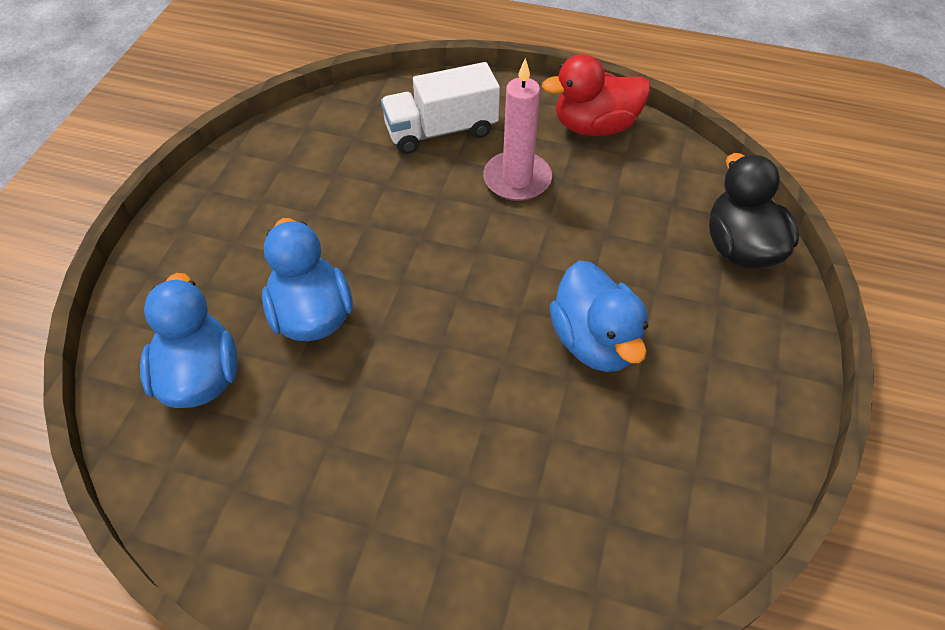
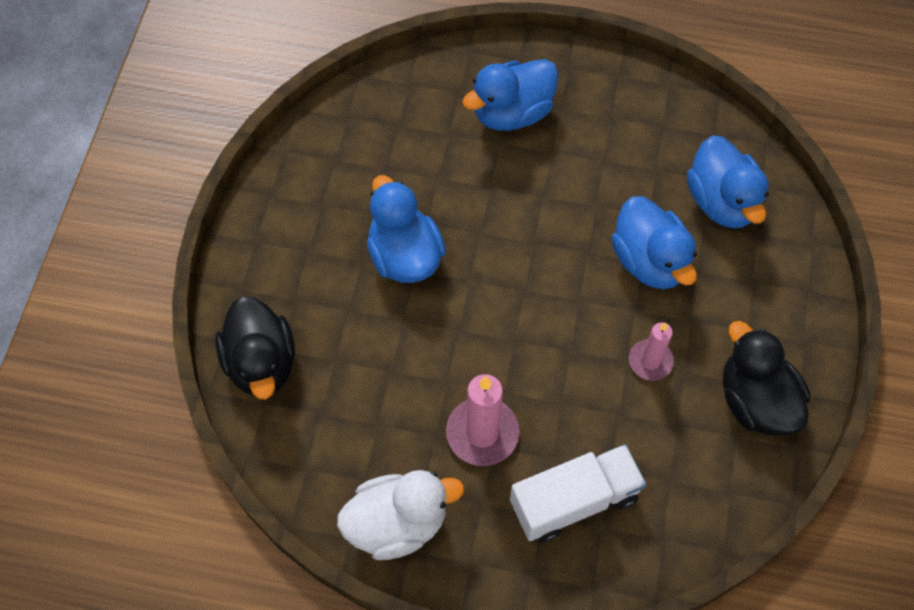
camera: 175 degrees right, 10 degrees up
red duck [542,54,650,136] -> white duck [337,470,464,560]
none -> blue duck [462,59,559,131]
none -> pink candle [629,322,674,381]
none -> black duck [723,321,810,436]

